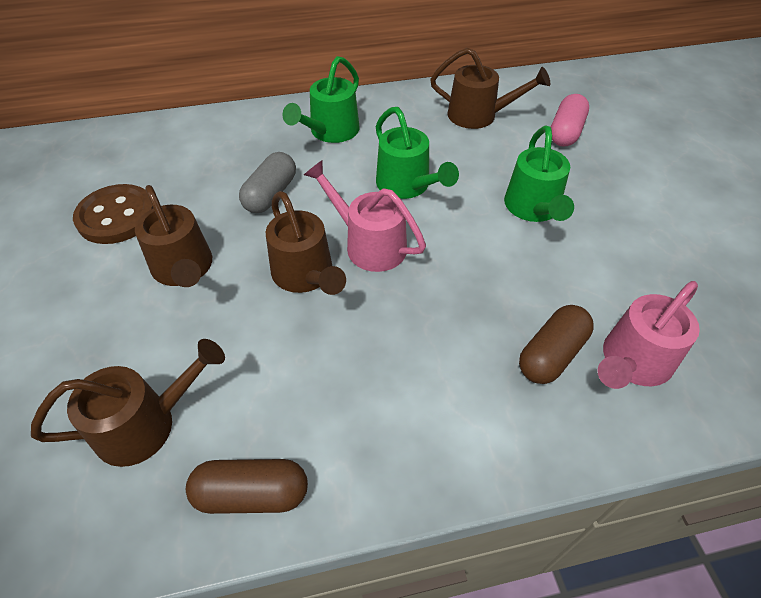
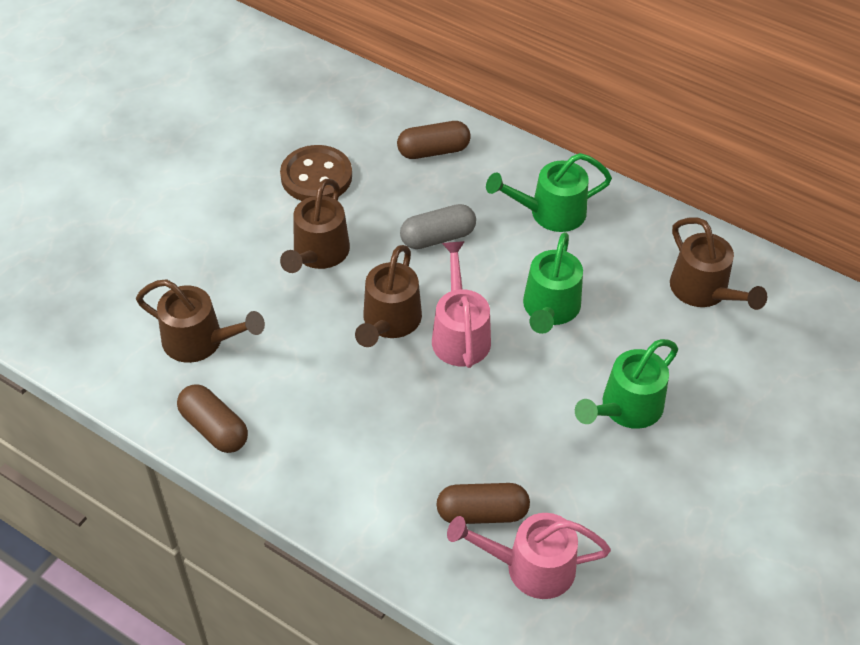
camera: 45 degrees right, 0 degrees up
pink capsule [551,94,589,147] -> none
none -> brown capsule [397,121,471,159]

